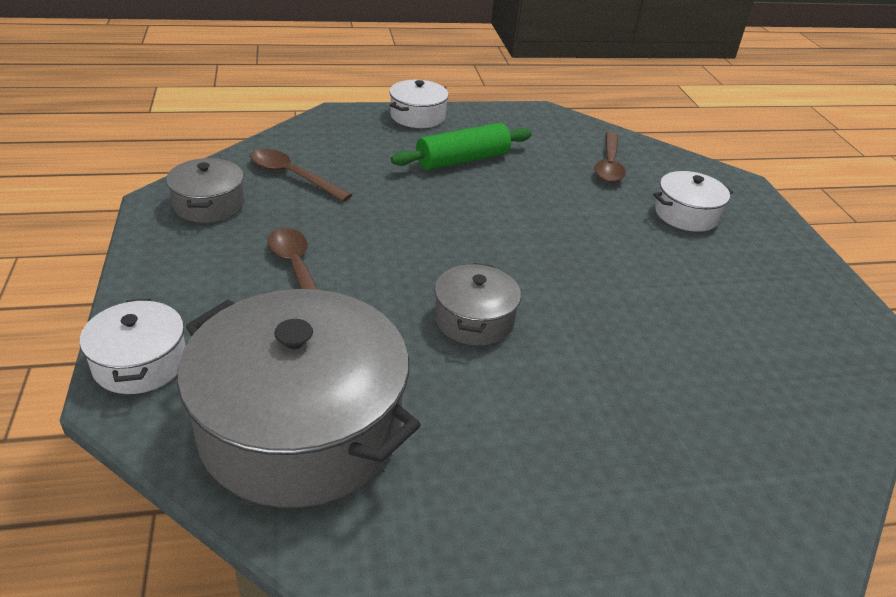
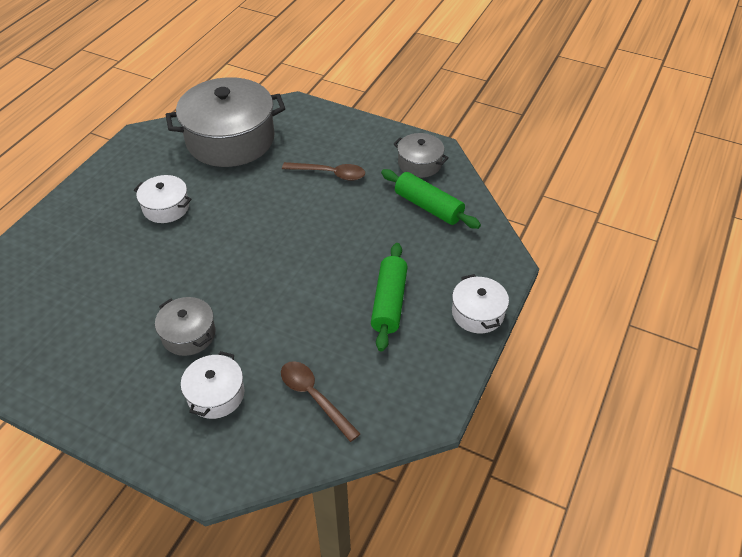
camera: 130 degrees right, 10 degrees up
white pot [80,298,186,394] -> white pot moved to [134,175,192,223]
brown spoon [250,149,352,202] -> green rolling pin [381,169,481,229]
grey pot [434,263,521,346] -> grey pot moved to [155,297,216,356]

